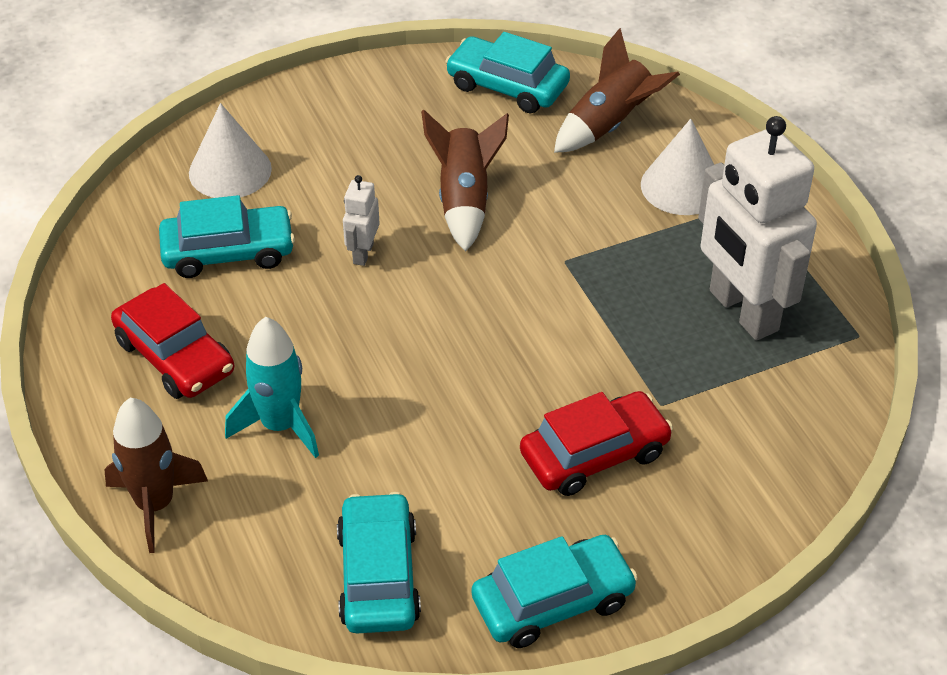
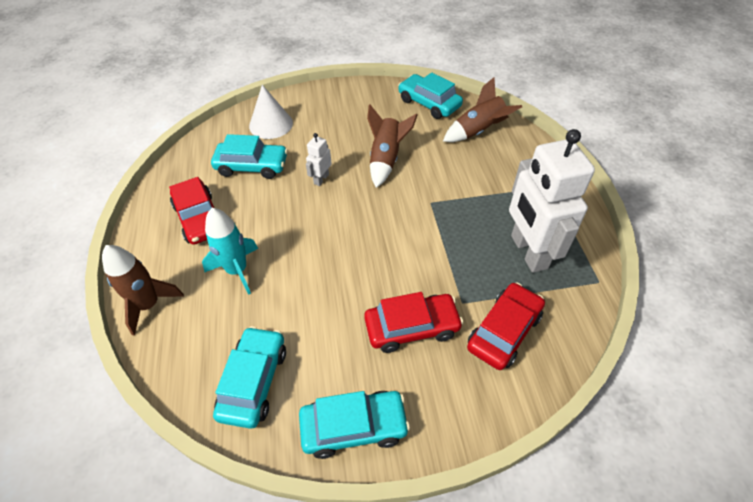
camera: 15 degrees right, 5 degrees up
white cone [641,119,714,215] -> none
none -> red car [467,283,545,370]

